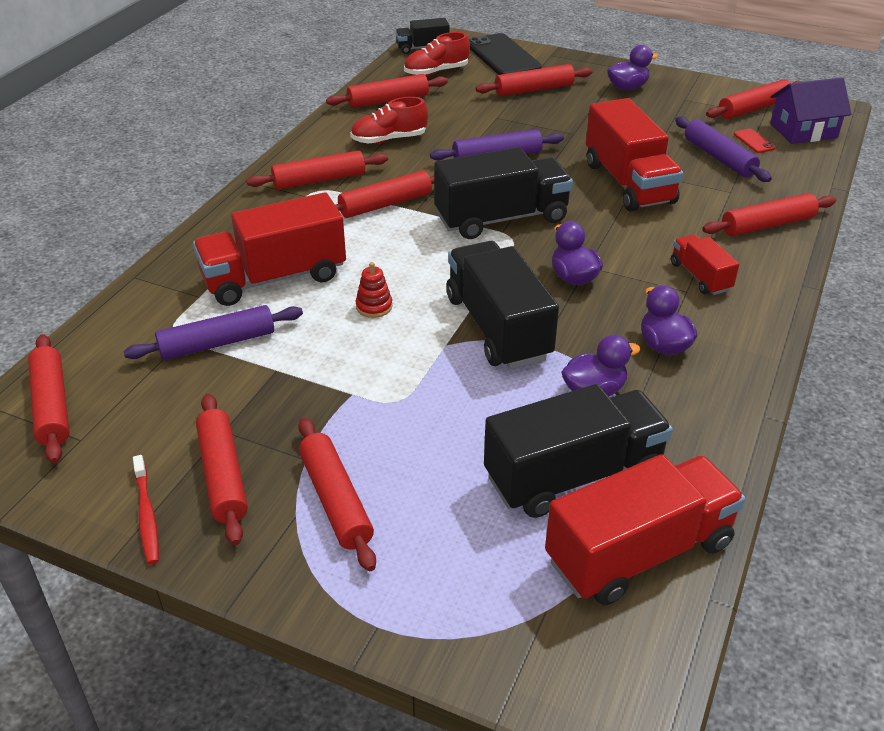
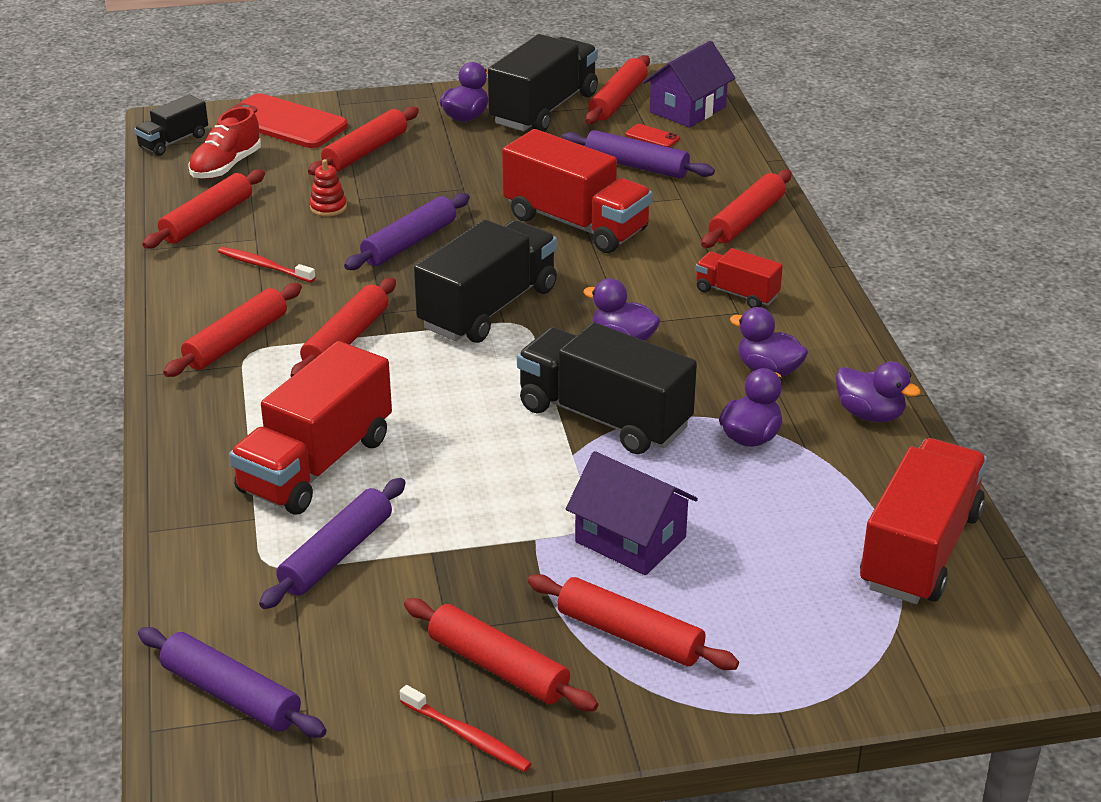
camera: 35 degrees left, 5 degrees down
red rolling pin [28,334,70,464] -> purple rolling pin [138,627,326,738]
red shoe [350,97,428,144] -> red toothbrush [218,247,316,282]
red stacking toy [355,262,392,318] -> red stacking toy moved to [310,159,347,217]
black phone [469,33,542,75] -> red phone [226,93,348,148]
black truck [484,384,673,518] -> black truck moved to [488,34,598,132]
none -> purple house [566,451,698,575]
none -> purple duck [836,361,921,422]

